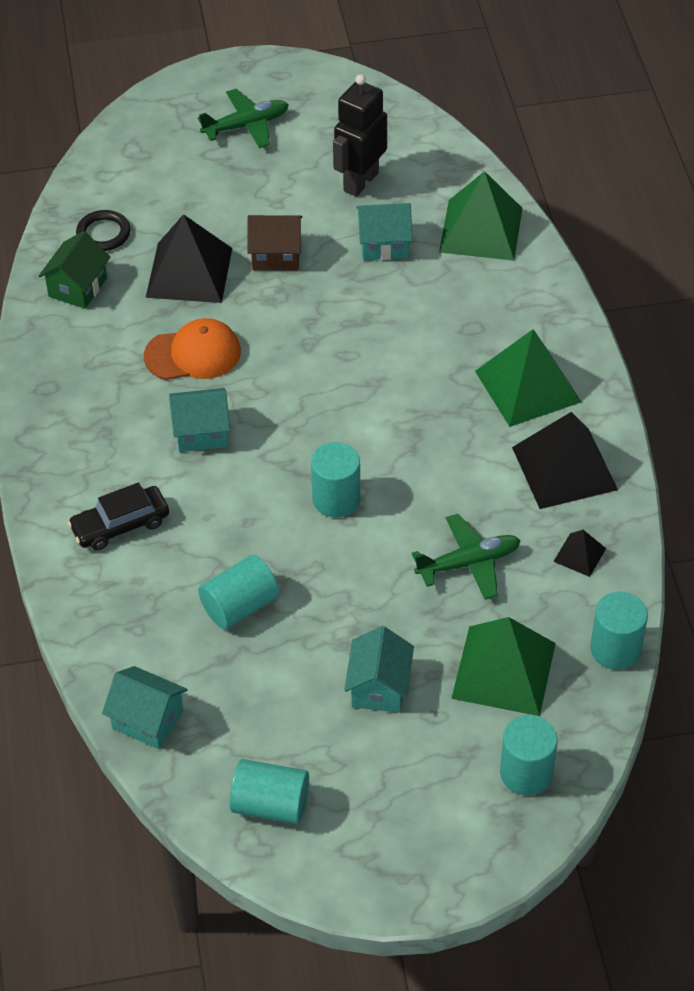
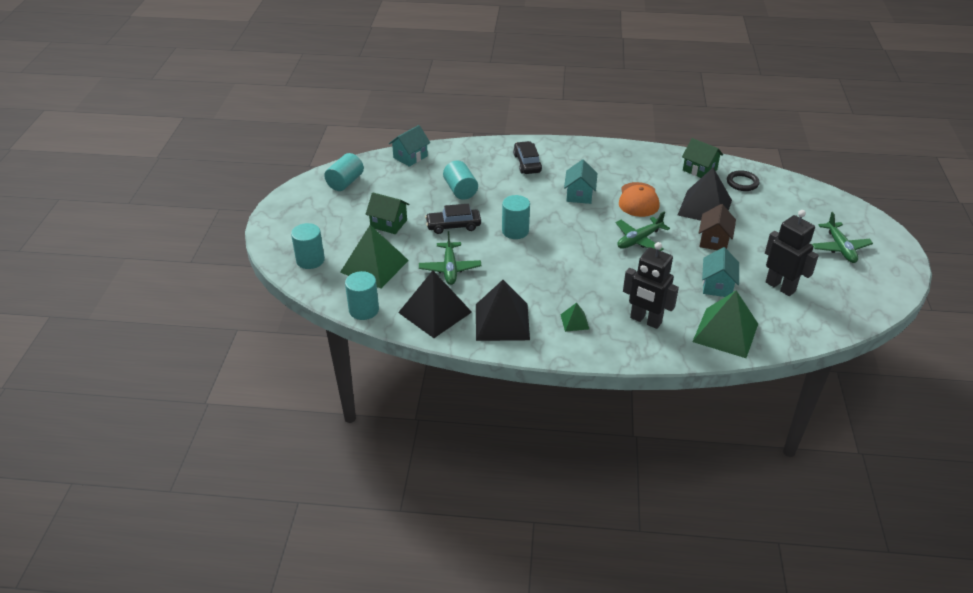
camera: 105 degrees right, 10 degrees down
turquoise house [344,626,414,712] -> green house [366,192,409,234]
green pyramid [475,329,582,427] -> green pyramid [560,303,589,332], size x0.47
black pyramid [553,530,606,577] -> black pyramid [398,271,472,338], size x2.13
none -> black car [425,204,481,234]
none -> green plane [616,211,670,251]
none -> black robot [623,242,679,329]

